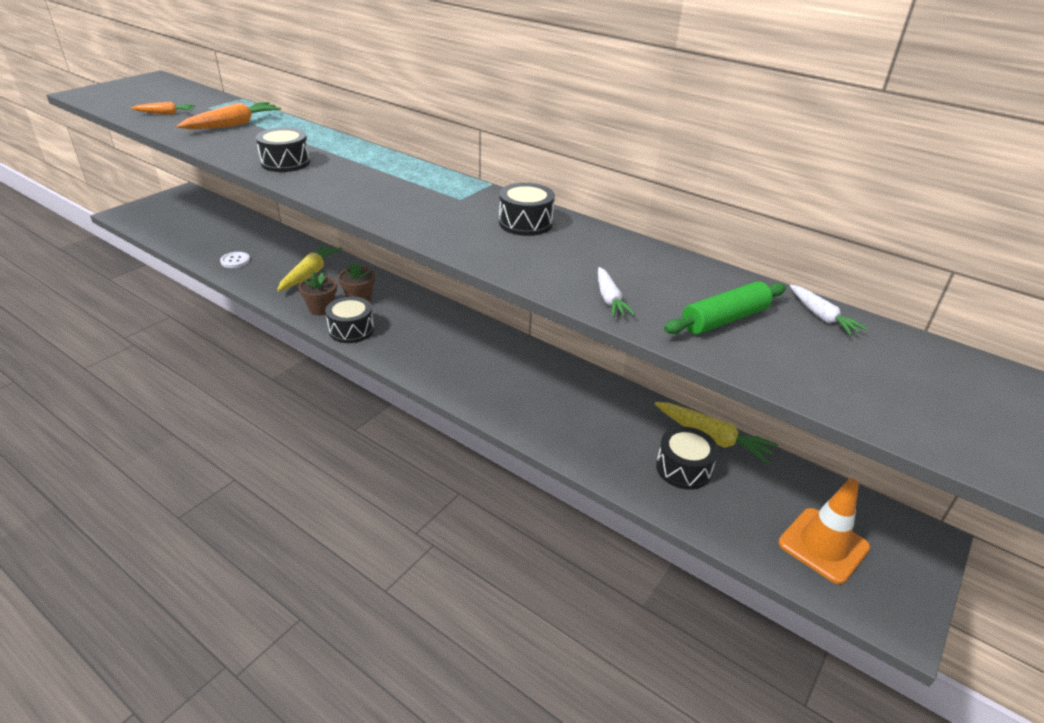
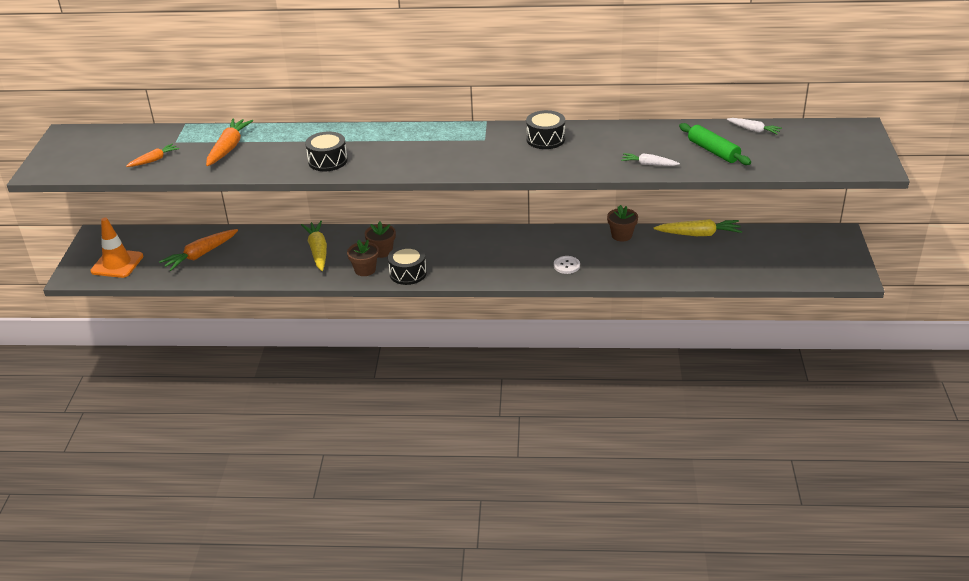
camera: 30 degrees left, 0 degrees up
white button [220,252,250,268] -> white button moved to [554,256,580,274]
white carrot [598,267,635,317] -> white carrot turned 150 degrees clockwise [621,153,680,166]
black drum [656,427,718,490] -> none
green rolling pin [664,281,786,334] -> green rolling pin turned 60 degrees counterclockwise [679,123,751,165]
orange traffic cone [778,478,870,584] -> orange traffic cone moved to [90,217,143,278]
none -> orange carrot [159,229,238,271]
none -> brown flower pot [607,205,638,241]

